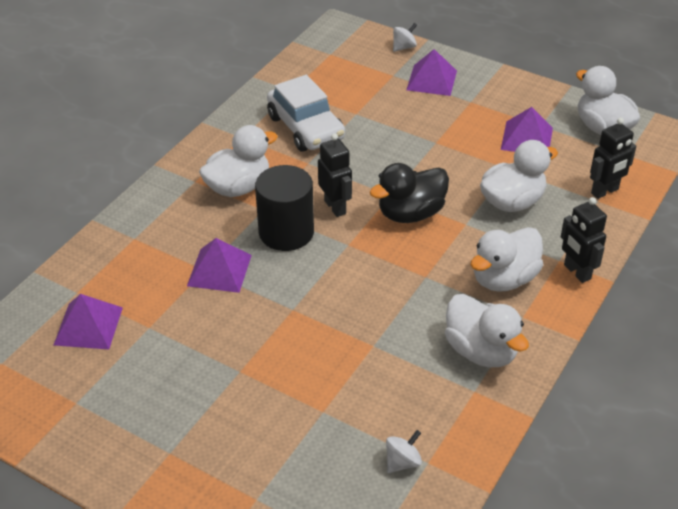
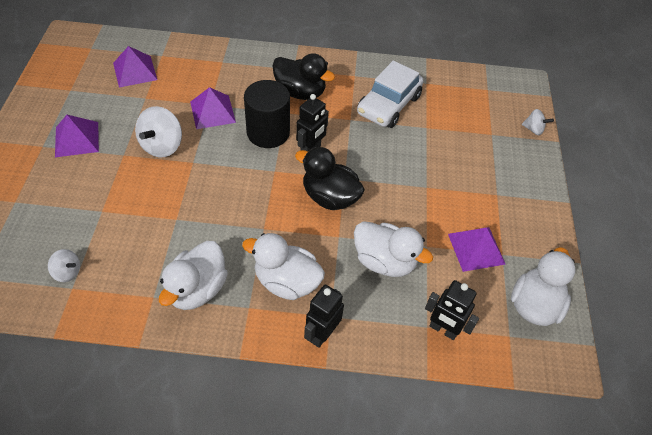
camera: 60 degrees right, 10 degrees up
white duck [199,125,278,197] -> black duck [272,53,335,100]
purple pyramid [407,49,457,96] -> purple pyramid moved to [55,115,99,157]
none -> white spinning top [135,106,182,157]

